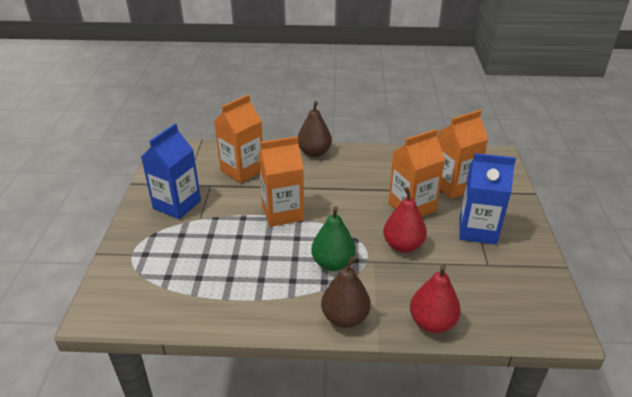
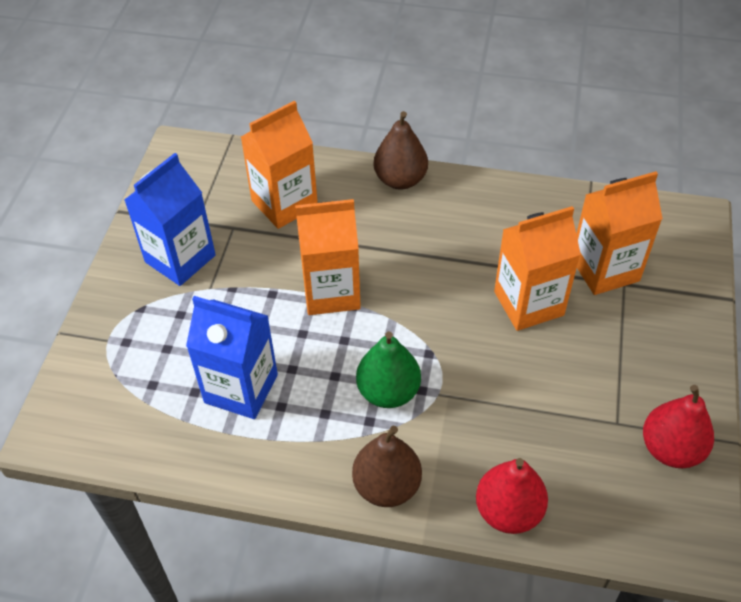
camera: 10 degrees right, 15 degrees up
red pear [383,187,427,253] -> red pear moved to [643,385,714,468]
blue carton [459,153,516,245] -> blue carton moved to [186,296,278,419]

